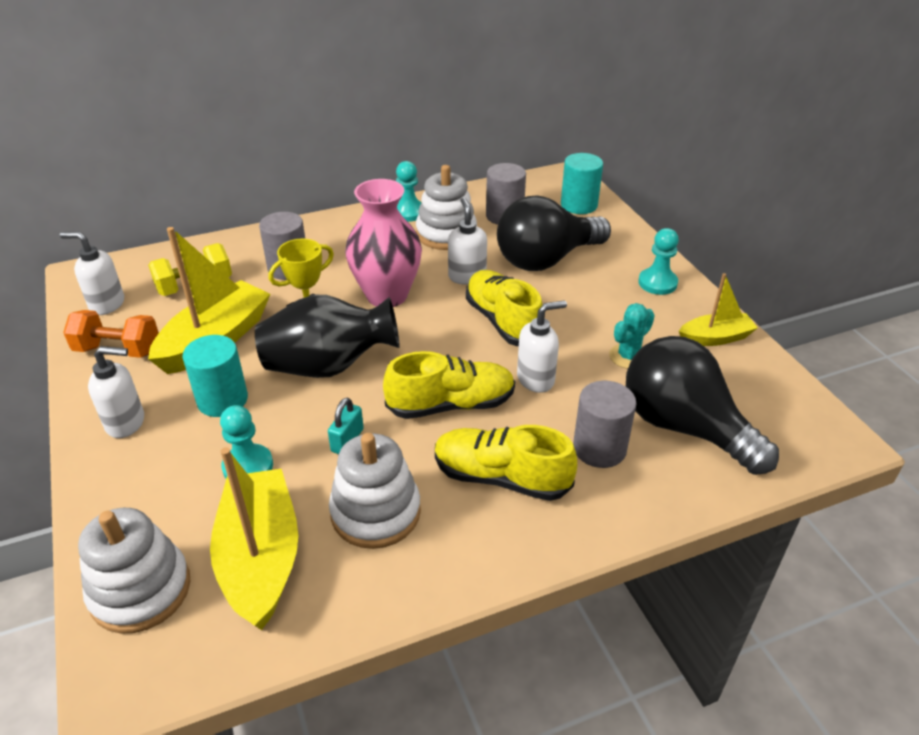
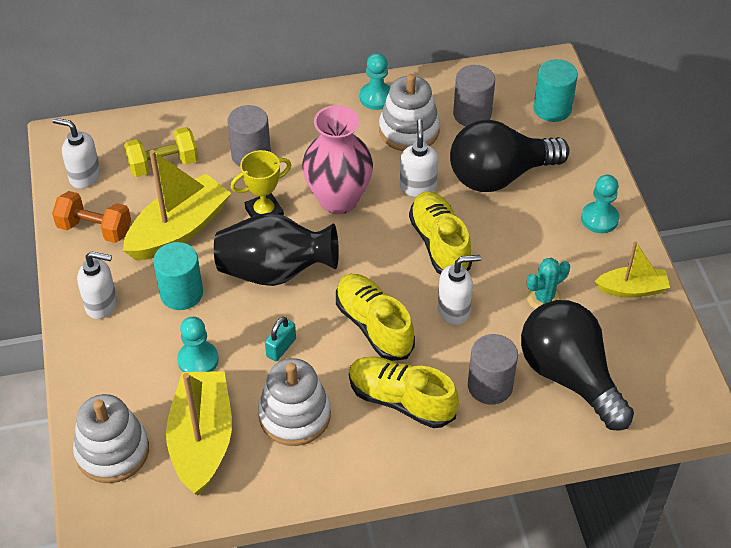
camera: 10 degrees right, 10 degrees up
yellow shoe [383,351,515,419] -> yellow shoe turned 120 degrees counterclockwise [336,274,415,361]

